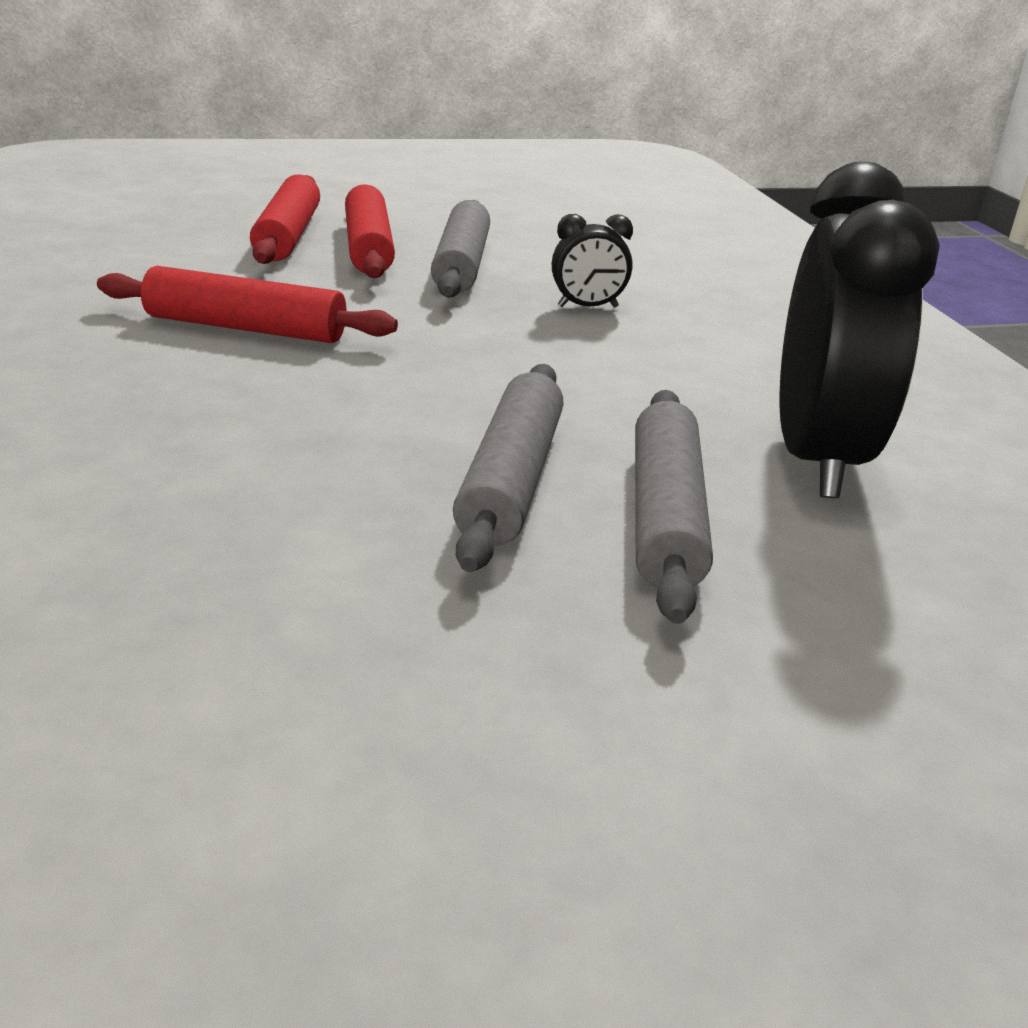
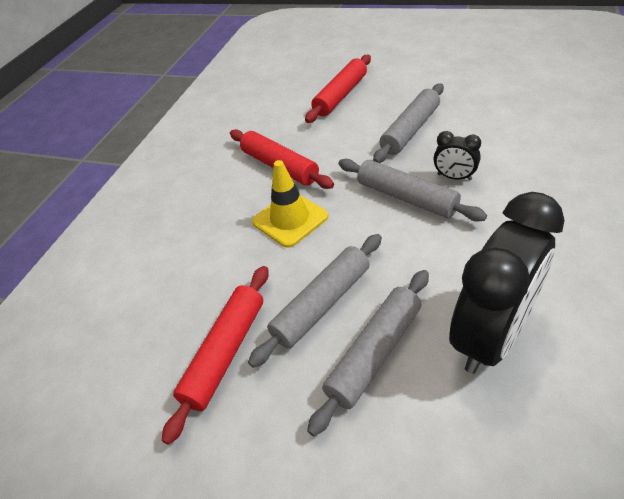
camera: 40 degrees right, 15 degrees up
red rolling pin [345,184,395,278] -> red rolling pin moved to [162,266,269,445]
none -> yellow traffic cone [252,160,328,248]
none -> grey rolling pin [338,159,487,221]

